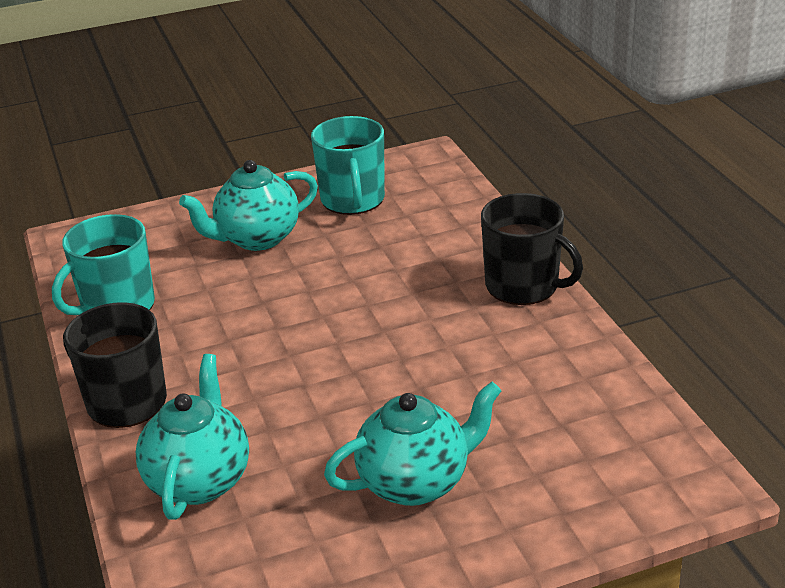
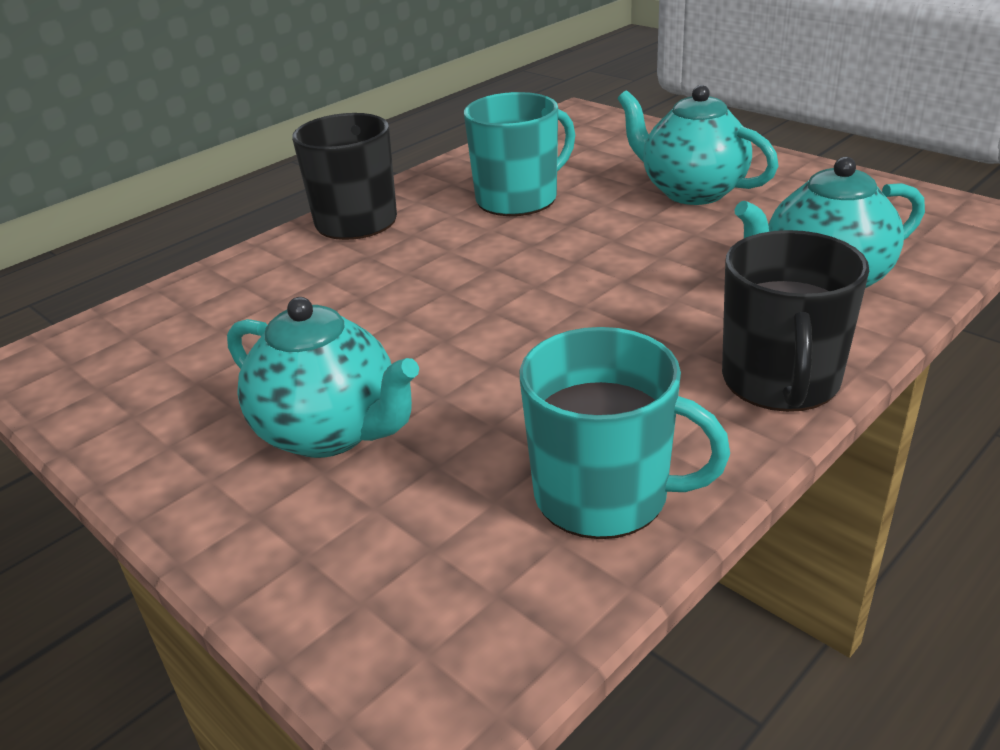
camera: 115 degrees left, 0 degrees up
turquoise mug [311,116,385,215] -> turquoise mug moved to [464,92,575,216]

